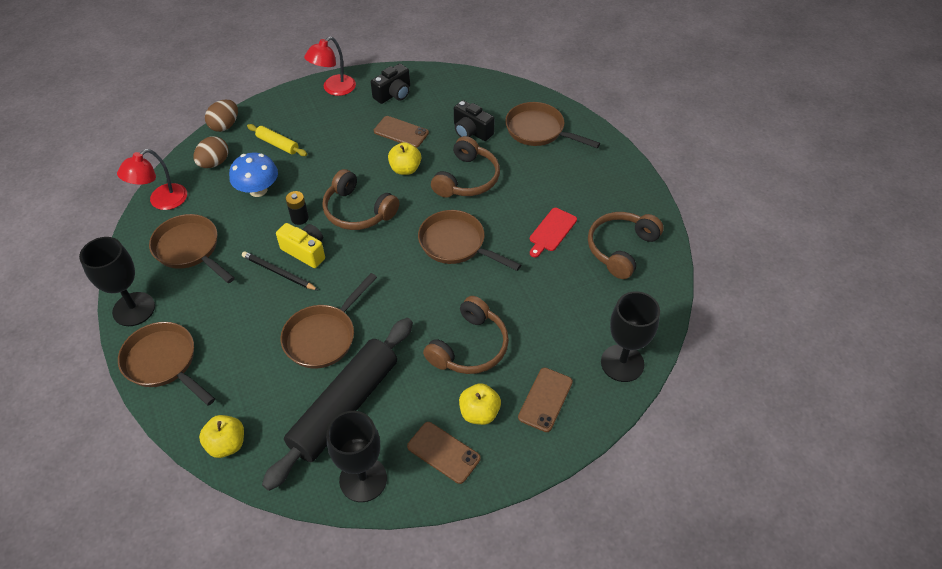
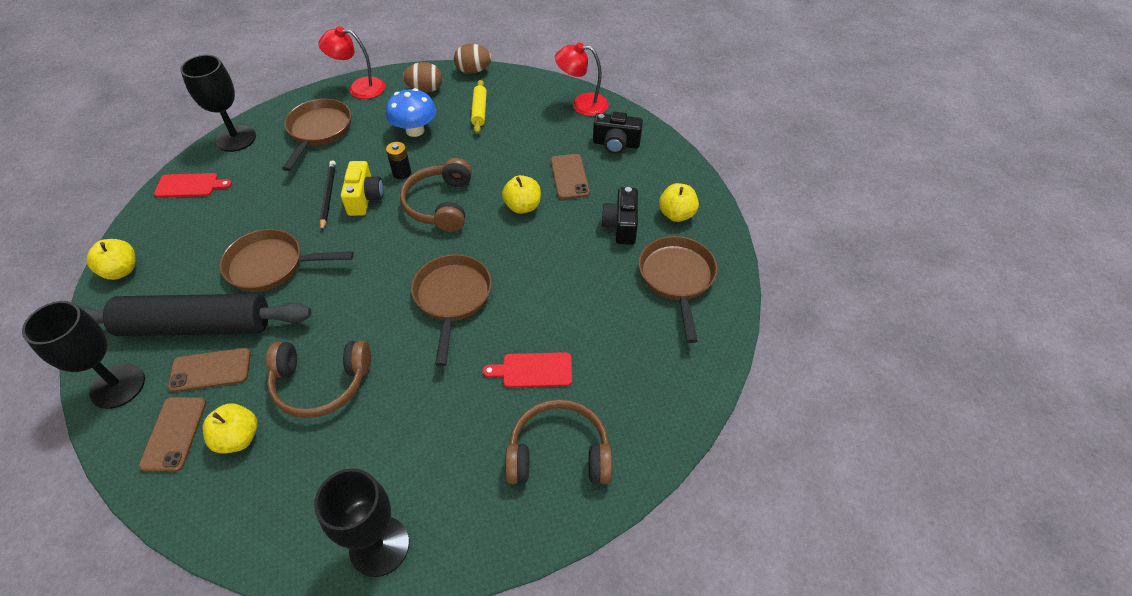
camera: 55 degrees right, 0 degrees up
brown pan [118,322,215,406] -> red cutting board [154,173,232,198]
brown headphones [431,136,500,198] -> none
brown phone [518,368,573,432] -> brown phone moved to [168,348,251,392]
none -> yellow apple [659,183,699,222]

